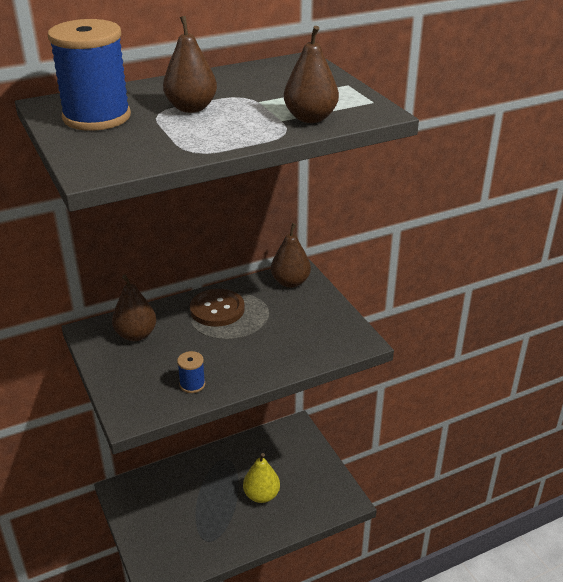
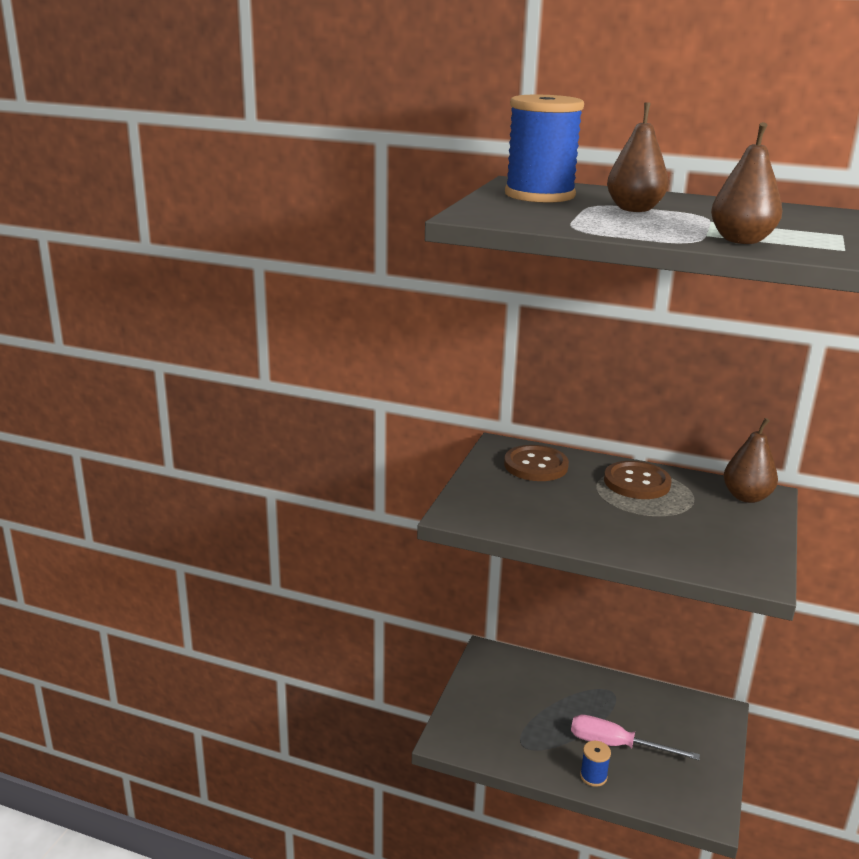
camera: 45 degrees right, 10 degrees down
brown pear [112,275,157,341] -> brown button [504,445,569,481]
blue spool [177,351,205,393] -> blue spool moved to [580,741,611,787]
yellow pear [243,453,280,503] -> pink screwdriver [571,715,700,760]

